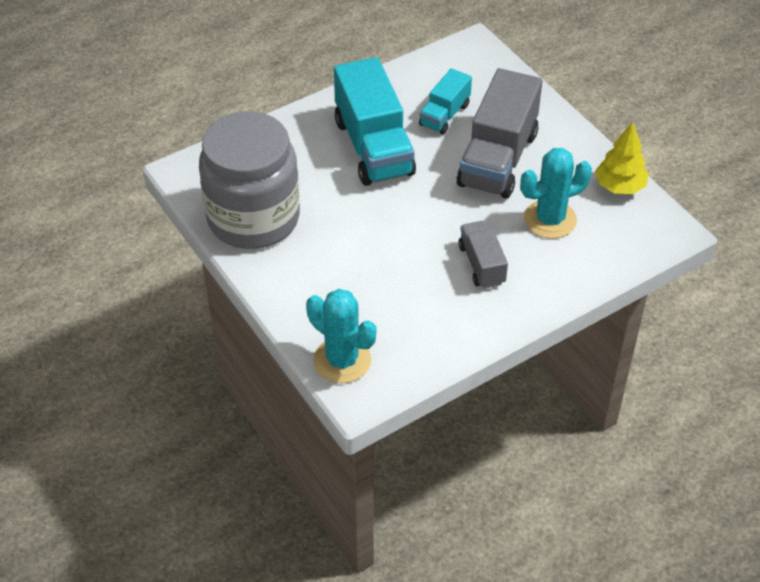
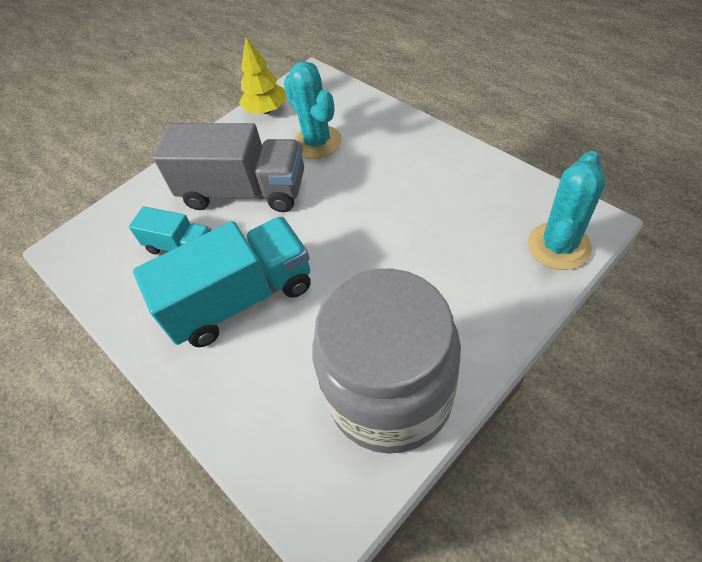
camera: 95 degrees left, 5 degrees up
grey truck [459,221,508,289] -> none

